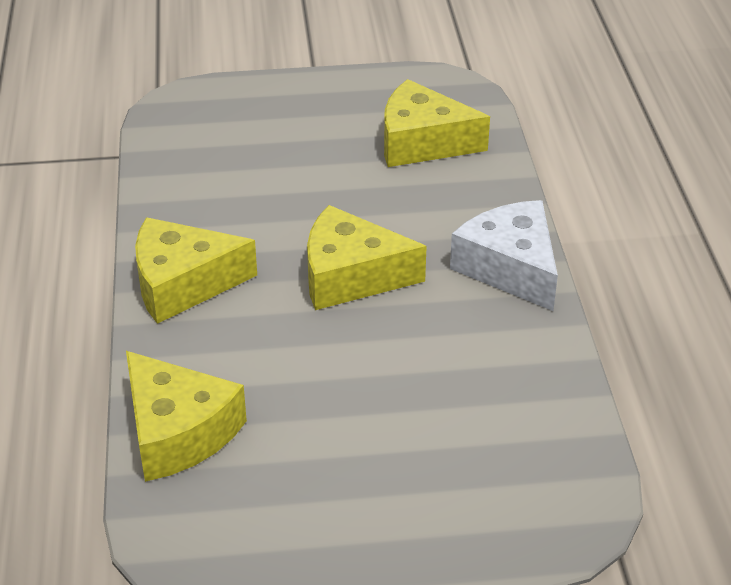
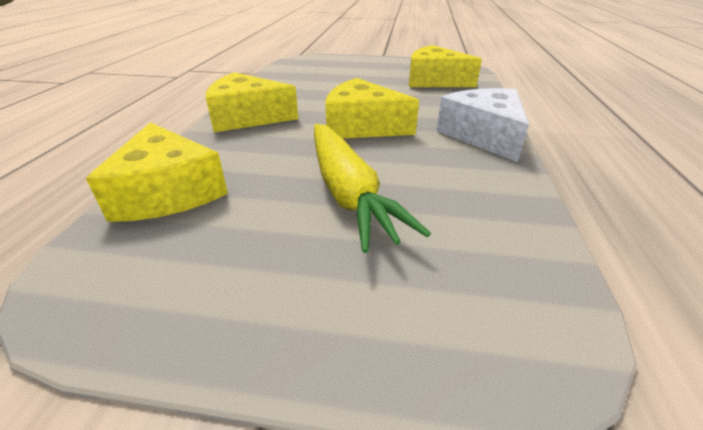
camera: 15 degrees right, 5 degrees down
none -> yellow carrot [314,124,431,253]

